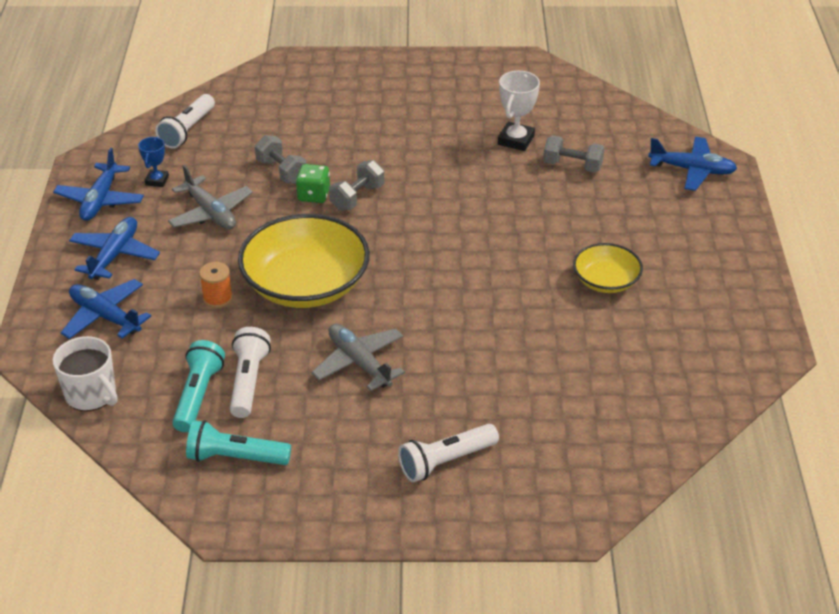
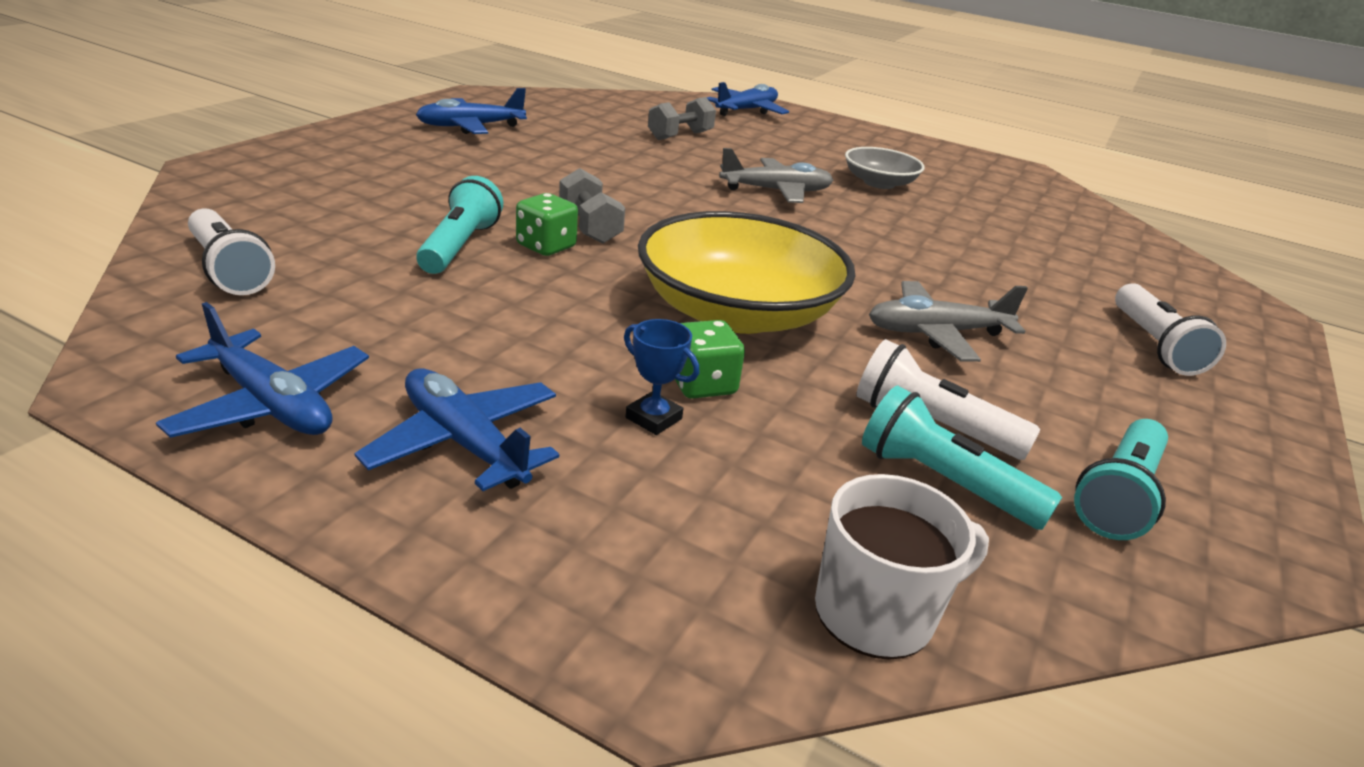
camera: 65 degrees left, 10 degrees down
blue plane [61,279,151,339] -> blue plane moved to [416,88,527,134]
blue trophy [138,137,169,187] -> blue trophy moved to [624,319,699,435]
grey plane [168,165,253,229] -> grey plane moved to [719,148,833,203]
orange spool [199,262,233,308] -> green dice [675,320,745,399]
grey dumbbell [255,135,306,184] -> turquoise flashlight [416,176,503,274]
white trophy [498,71,540,151] -> none
yellow bowl [573,243,643,293] -> grey bowl [845,147,925,189]

